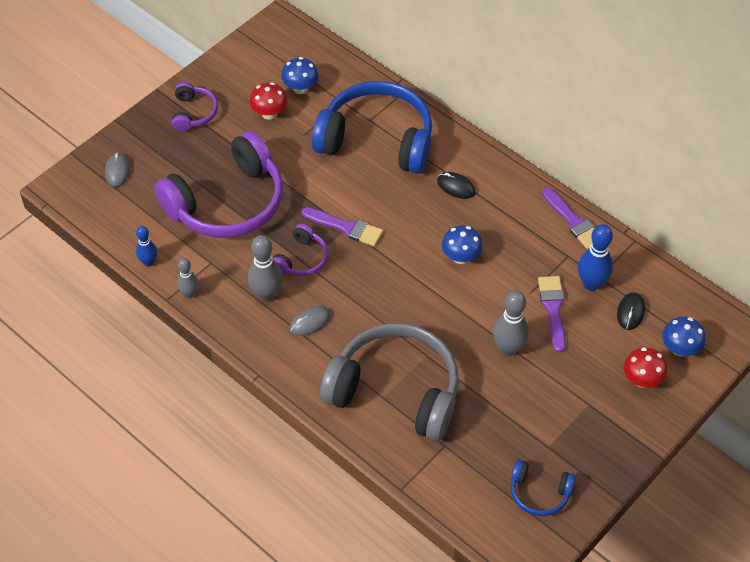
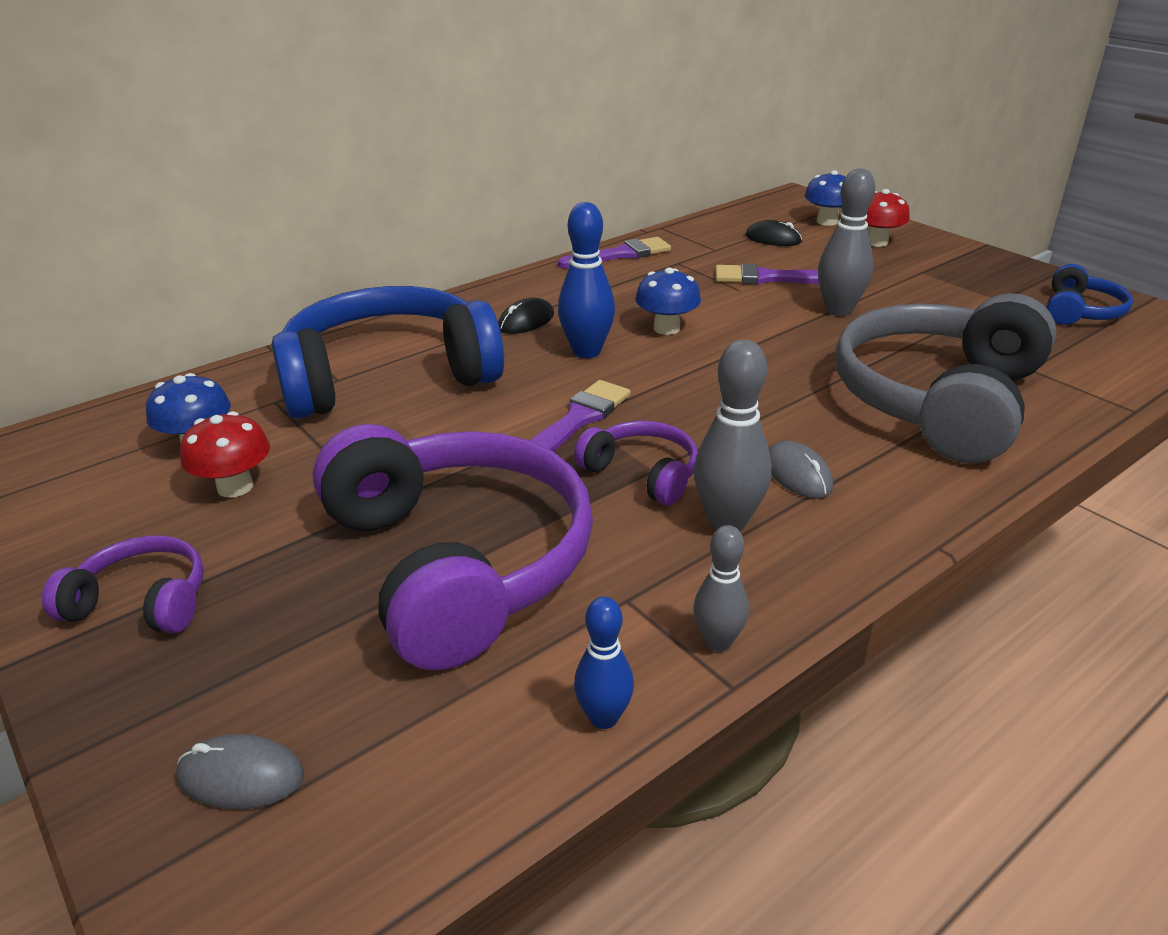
camera: 80 degrees left, 20 degrees down
blue headphones [312,81,432,174] -> blue headphones turned 45 degrees clockwise [271,286,504,419]
blue bowling pin [578,224,613,291] -> blue bowling pin moved to [558,202,615,358]

